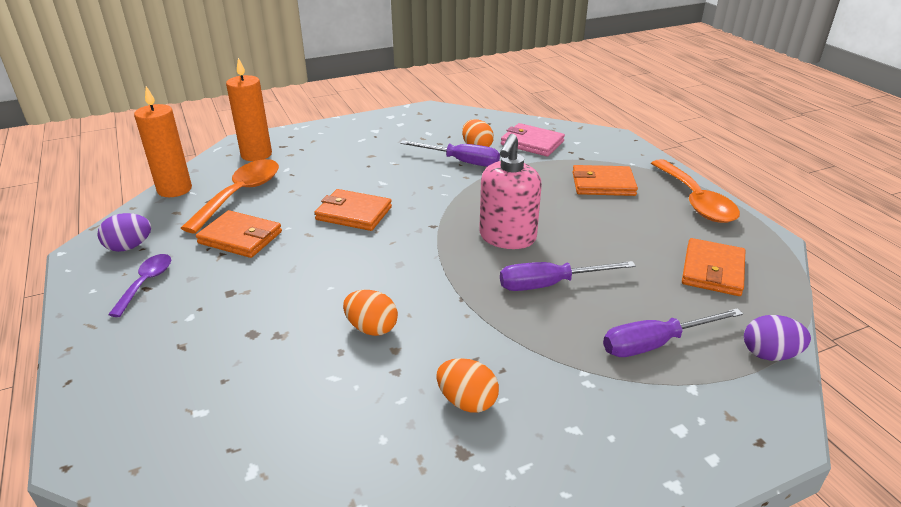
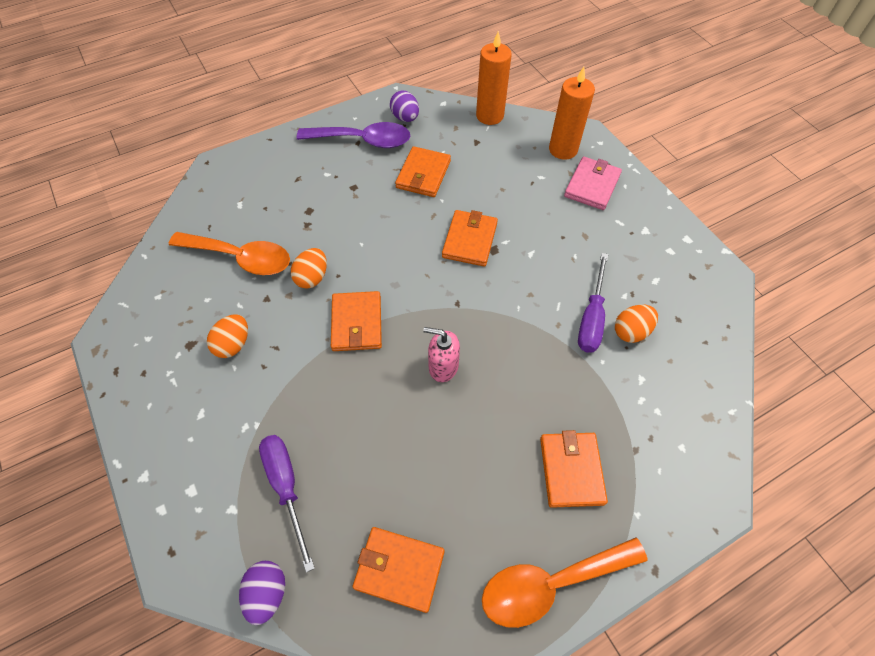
camera: 85 degrees right, 25 degrees up
purple spoon [108,254,171,317] -> purple spoon [297,122,410,148], size x1.74
orange spoon [181,159,279,234] -> orange spoon moved to [169,232,290,275]
pink soap dispenser [479,134,542,249] -> pink soap dispenser [423,327,460,382], size x0.64
purple screwdriver [500,261,636,291] -> none
pink wallet [501,123,565,156] -> pink wallet moved to [564,156,622,210]
none -> orange wallet [331,291,382,351]

